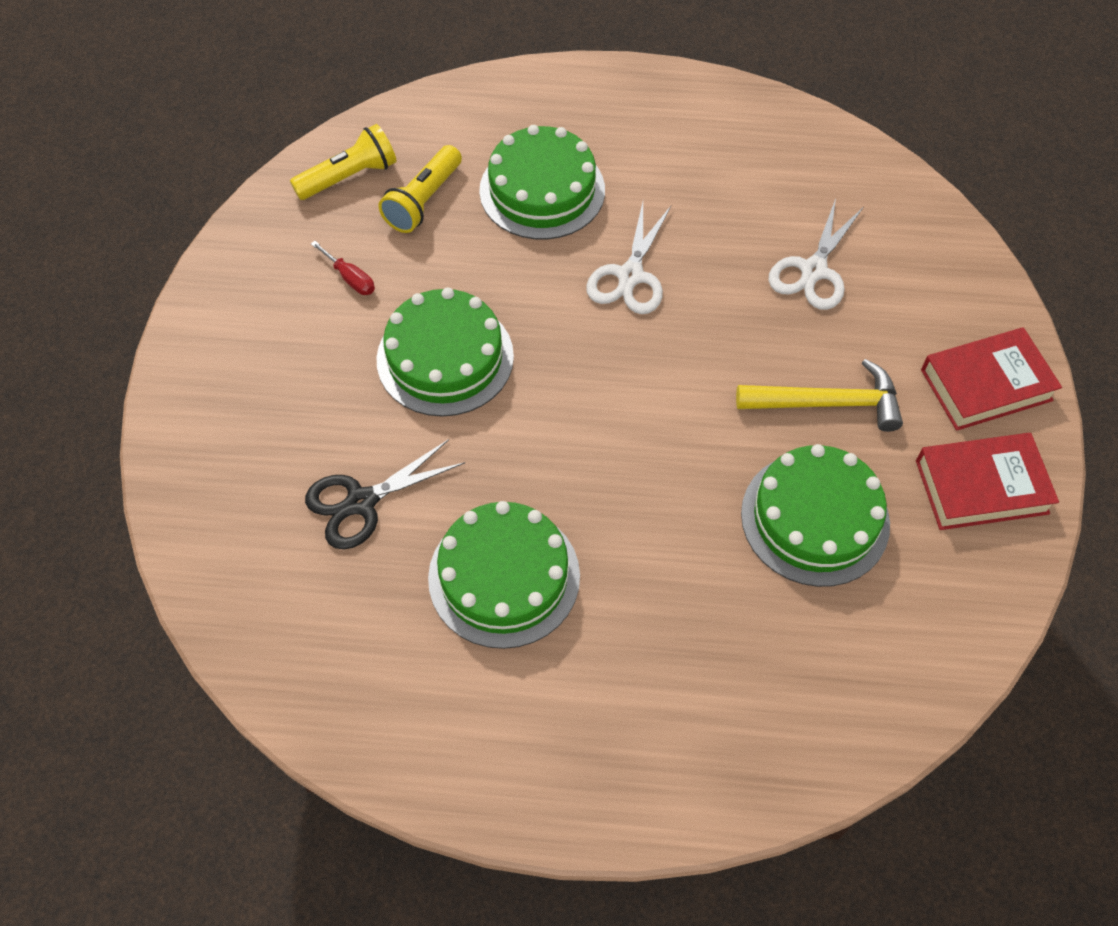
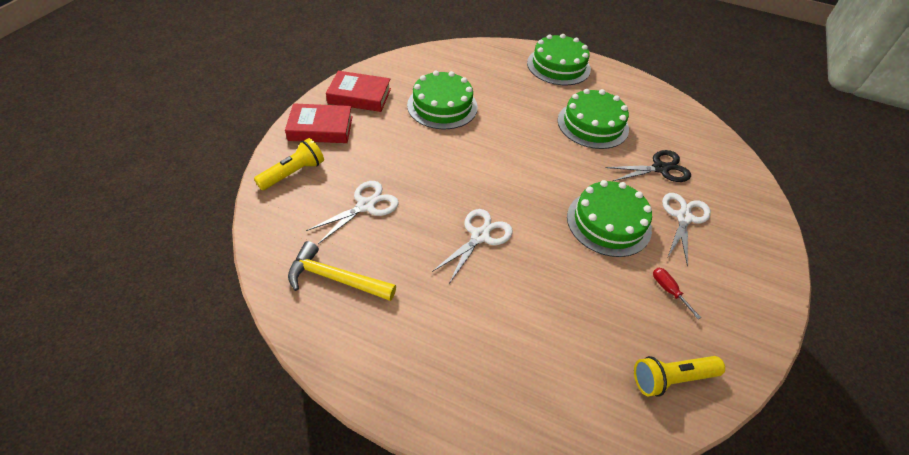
camera: 165 degrees left, 10 degrees down
yellow flashlight [379,145,462,233] -> yellow flashlight moved to [254,138,324,190]
green cake [479,125,605,240] -> green cake moved to [527,34,591,85]
yellow hammer [736,359,903,432] -> yellow hammer moved to [288,241,396,301]
none -> white scissors [662,193,711,267]

